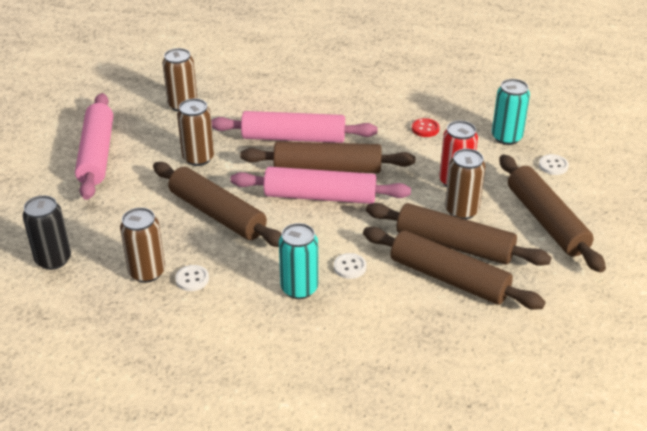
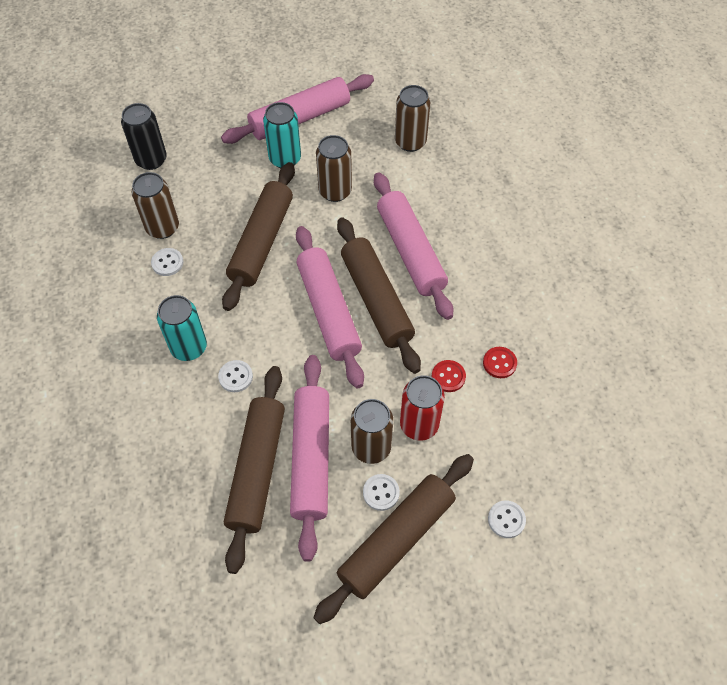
camera: 65 degrees right, 20 degrees up
brown rolling pin [366,203,552,266] -> pink rolling pin [290,355,329,562]
turquoise can [492,79,530,145] -> turquoise can moved to [263,102,301,168]
none -> white button [363,474,400,511]
none -> red button [432,360,466,392]

